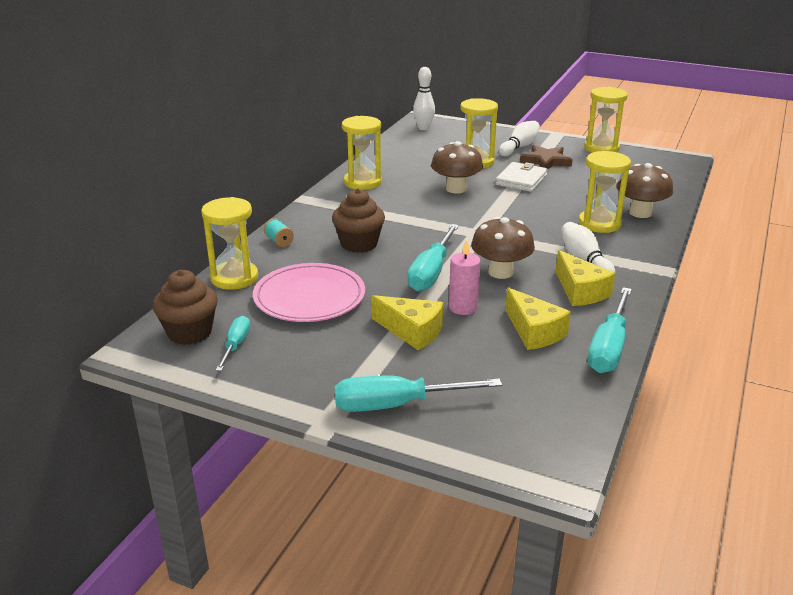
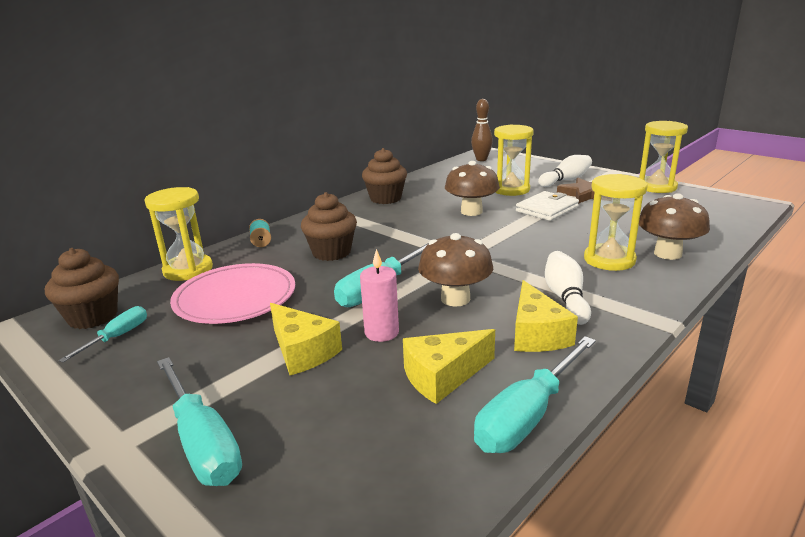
camera: 20 degrees right, 5 degrees down
turquoise screwdriver [335,376,502,412] -> turquoise screwdriver turned 135 degrees counterclockwise [157,357,242,486]
yellow hourglass [342,116,382,190] -> brown cupcake [362,148,407,204]
white bowling pin [413,67,435,130] -> brown bowling pin [471,99,493,161]
yellow cheese [505,287,571,350] -> yellow cheese turned 75 degrees clockwise [403,329,495,404]

